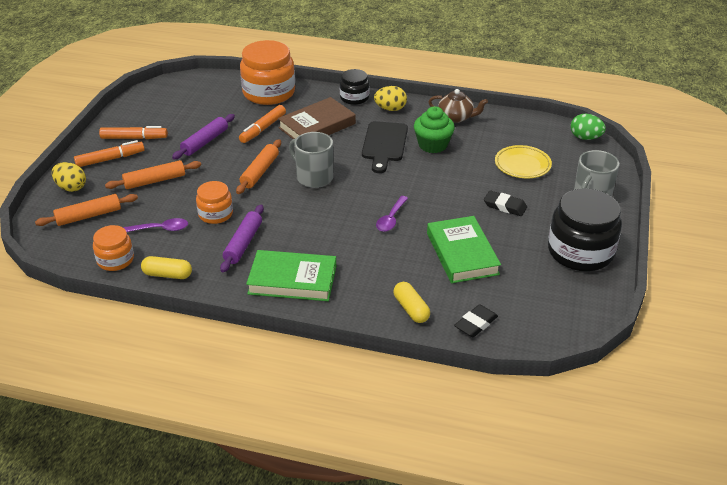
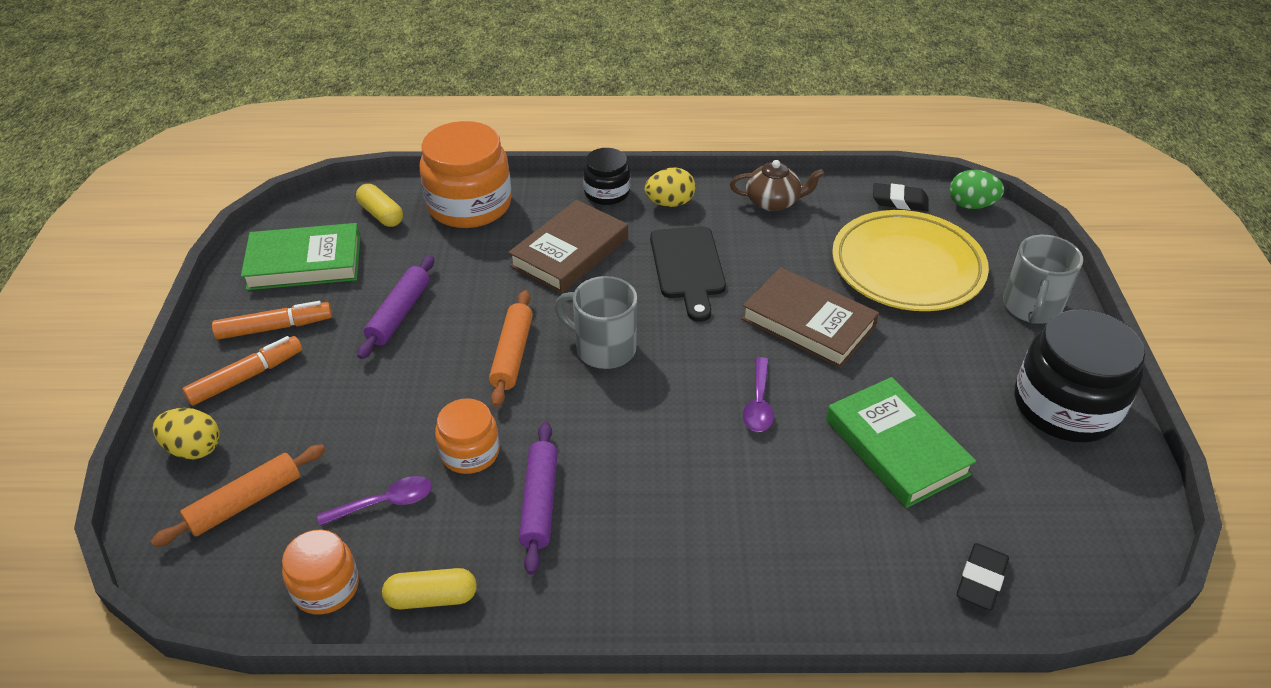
camera: 15 degrees left, 5 degrees up
orange rolling pin [105,160,201,189] -> none
orange marker [239,105,286,143] -> none
green book [246,250,336,301] -> green book moved to [241,223,360,290]
yellow capsule [393,282,430,323] -> yellow capsule moved to [356,184,403,227]
green cupcake [414,106,455,153] -> none
black eraser [484,190,527,216] -> black eraser moved to [873,183,929,211]
yellow plate [495,145,552,178] -> yellow plate [832,210,989,311], size x1.75
none -> brown book [741,267,879,368]

